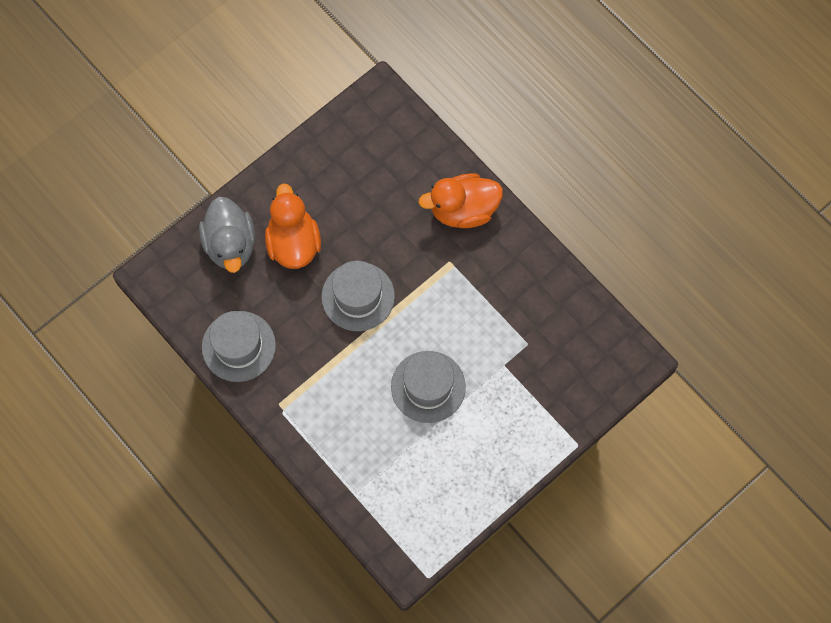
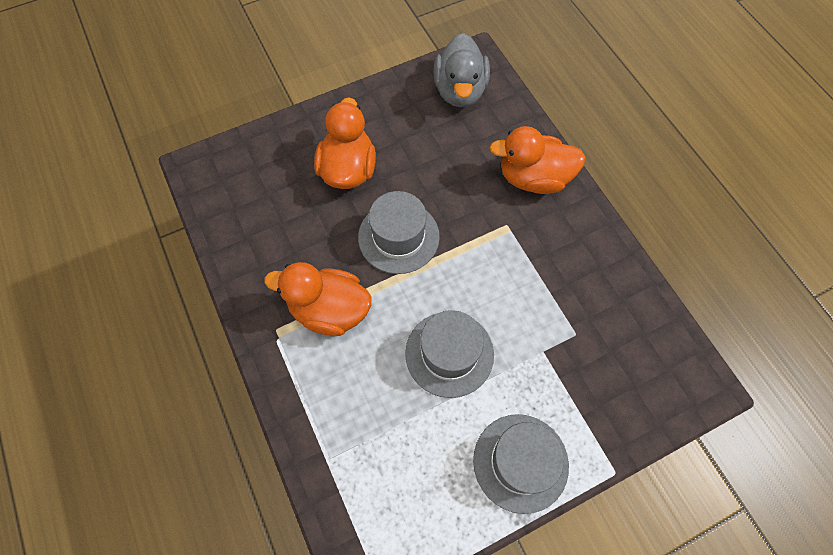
camera: 15 degrees right, 5 degrees down
grey duck [199,197,256,273] -> grey duck moved to [433,33,490,107]
grey hat [202,311,276,382] -> grey hat moved to [473,414,569,514]
none -> orange duck [264,262,372,336]

